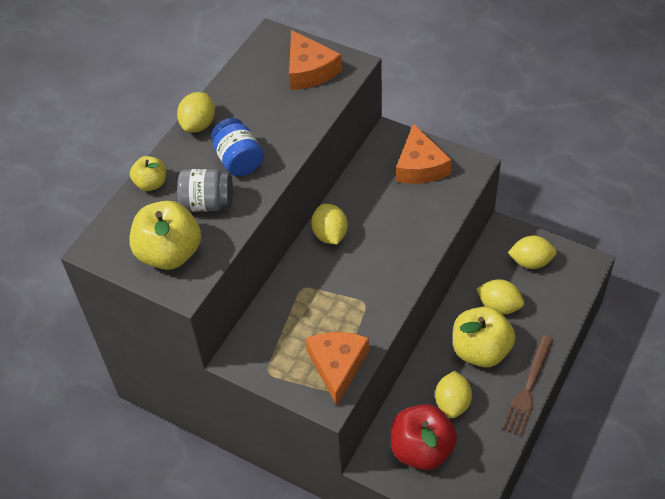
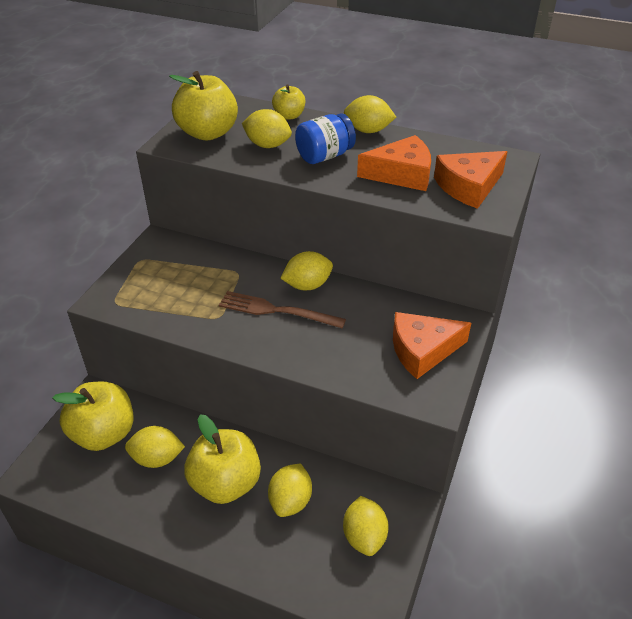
camera: 80 degrees right, 10 degrees down
grey jar [177,169,233,212] -> yellow lemon [242,109,292,148]
orange cheese [305,332,369,406] -> orange cheese moved to [357,135,431,191]
red apple [391,404,457,470] -> yellow apple [52,382,134,451]
brown fork [502,336,553,437] -> brown fork moved to [219,291,346,329]

